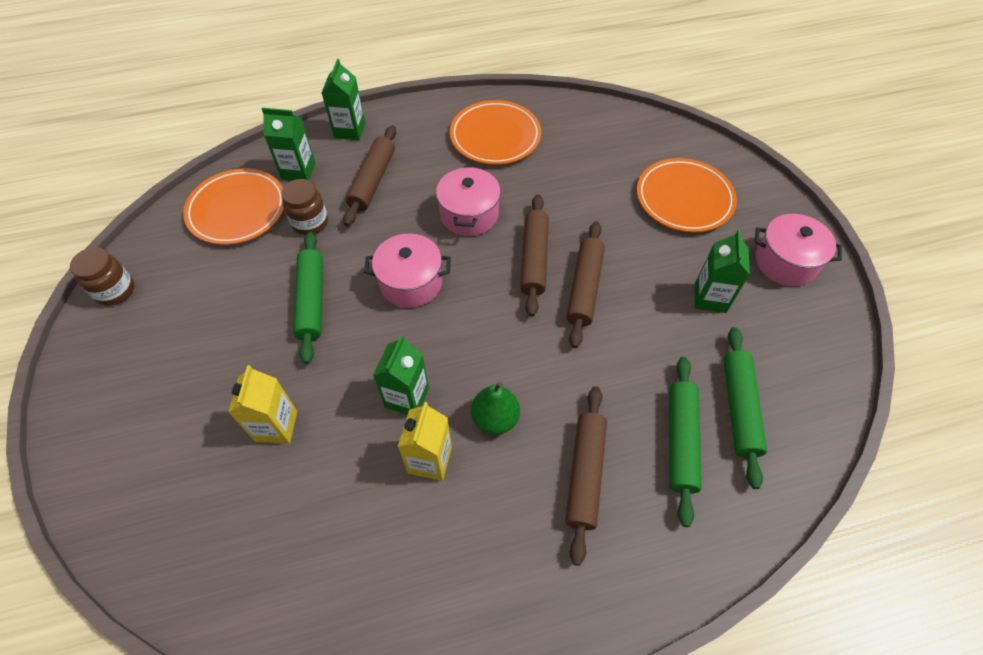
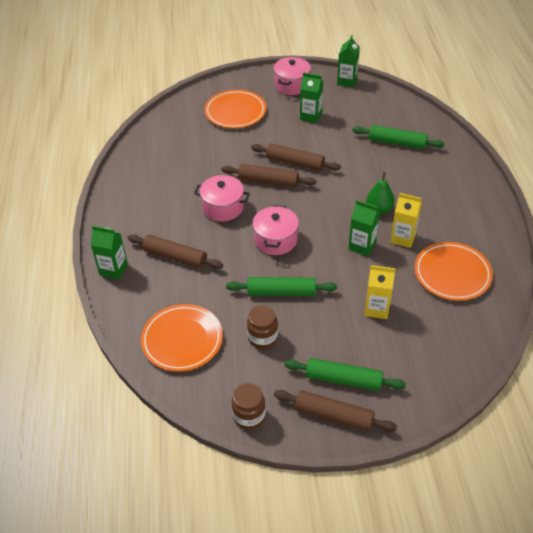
camera: 80 degrees left, 10 degrees down
green carton [262,108,315,180] -> green carton moved to [337,35,360,88]
brown jar [281,179,328,235] -> brown jar moved to [247,305,278,349]
orange plate [450,100,541,165] -> orange plate moved to [415,242,493,301]
brown rolling pin [565,386,607,566] -> brown rolling pin moved to [274,390,397,432]
green rolling pin [724,327,767,489] -> green rolling pin moved to [284,358,406,391]

